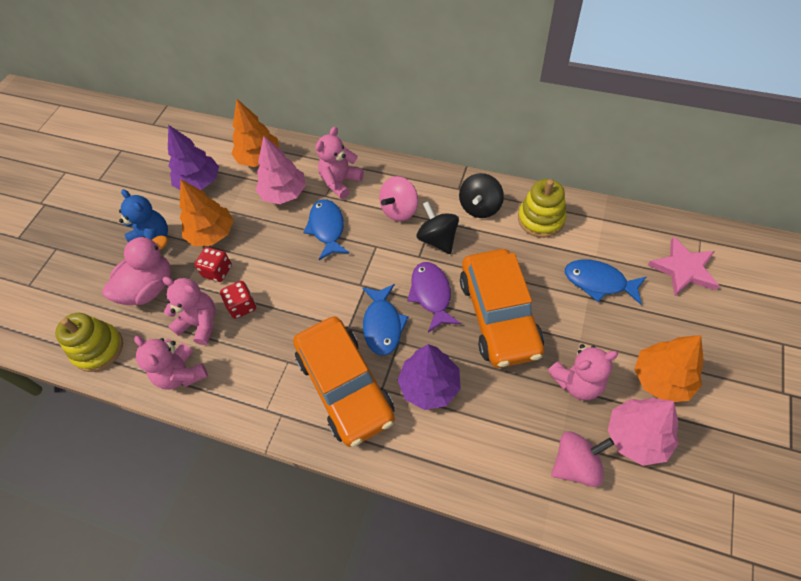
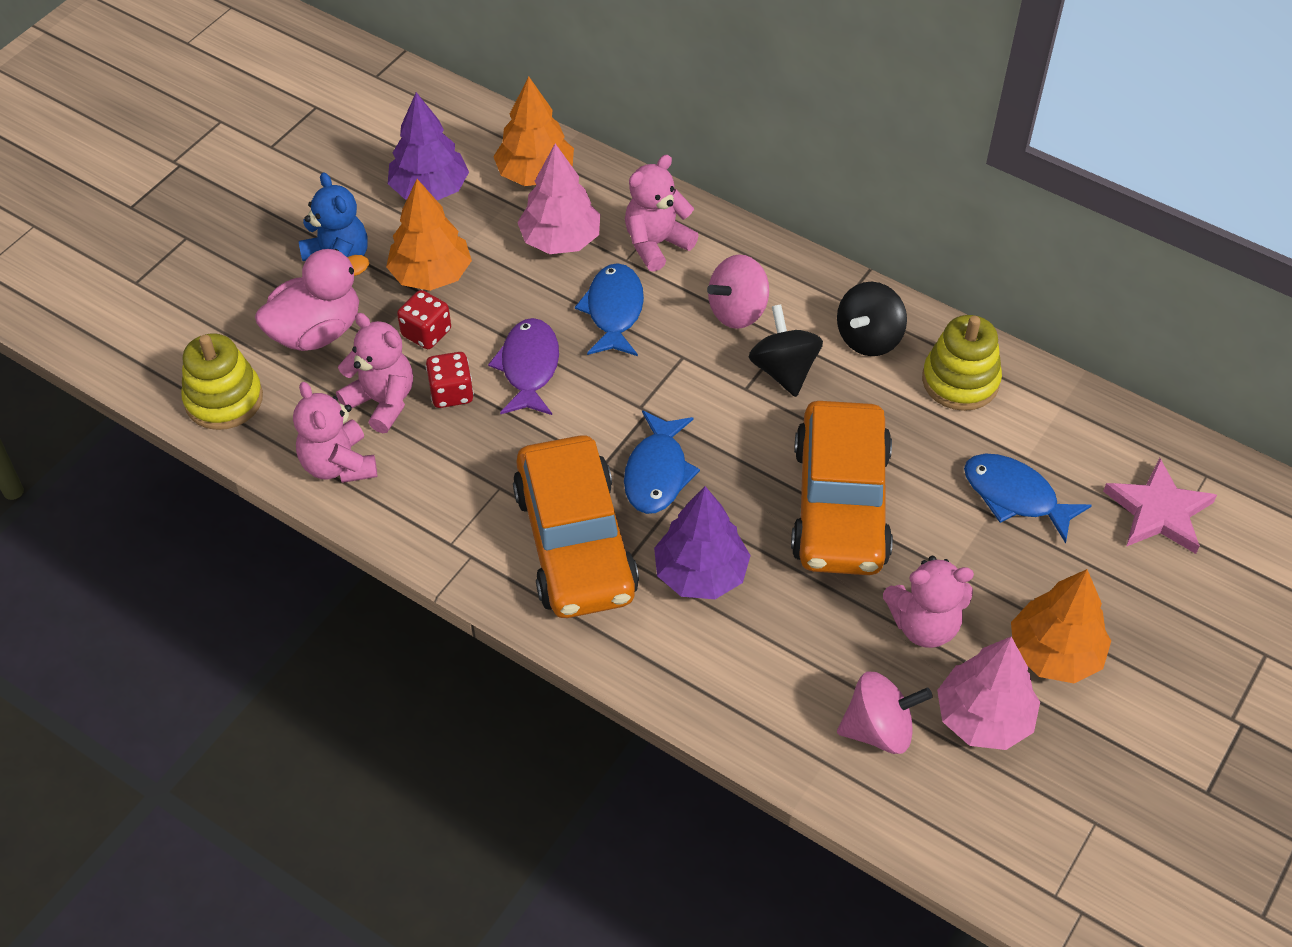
camera: 10 degrees right, 5 degrees down
purple fish [407,262,461,332] -> purple fish moved to [488,318,559,415]

